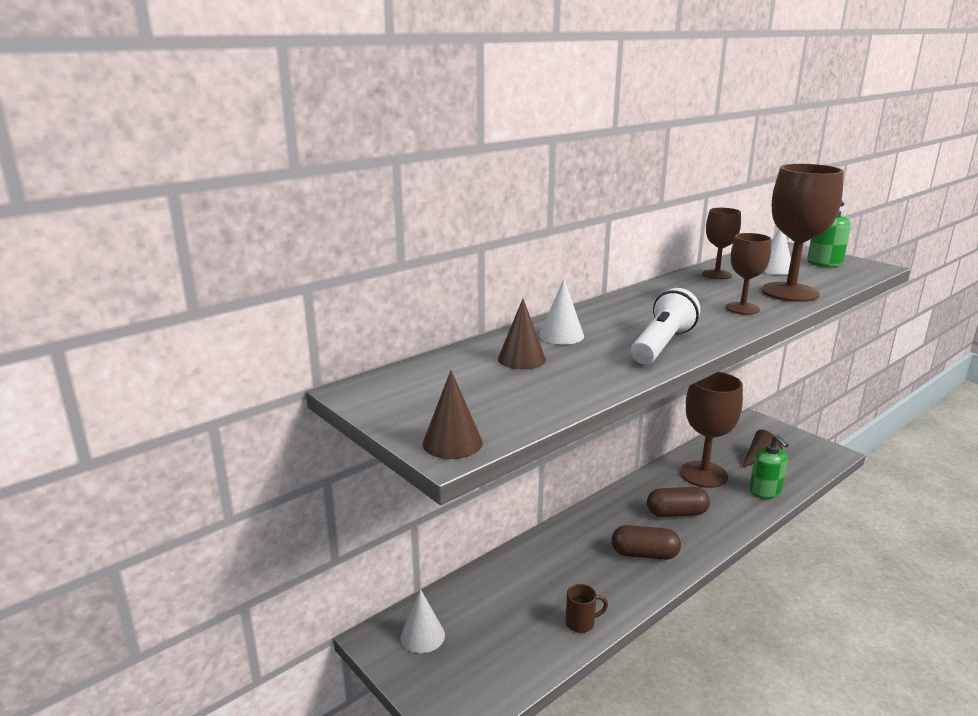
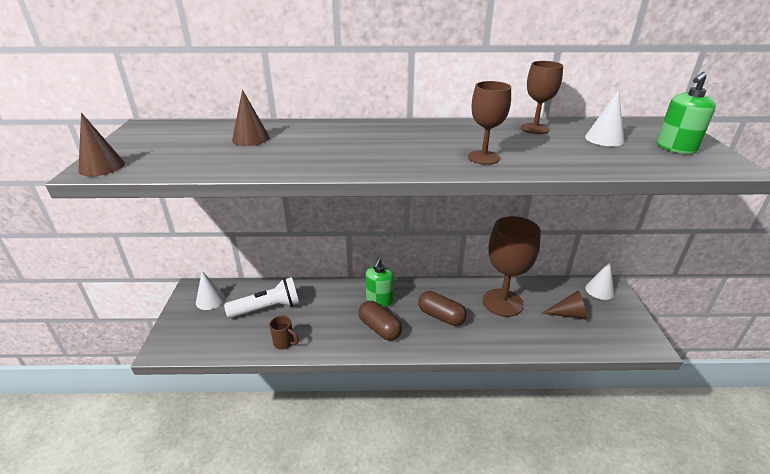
camera: 40 degrees right, 10 degrees up
white cone [539,279,584,345] -> white cone moved to [585,262,615,300]
white flashlight [631,288,700,364] -> white flashlight moved to [224,277,299,318]
green soap dispenser [749,435,789,499] -> green soap dispenser moved to [365,257,394,307]
brown goblet [761,164,844,302] -> none

